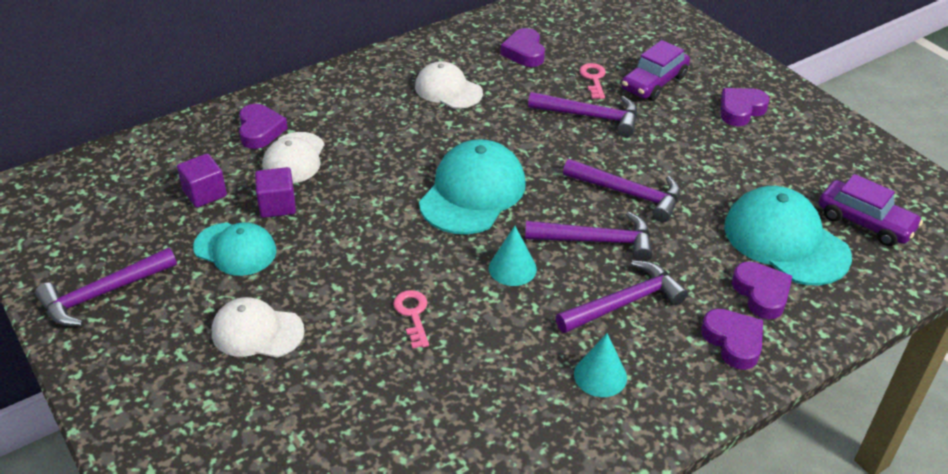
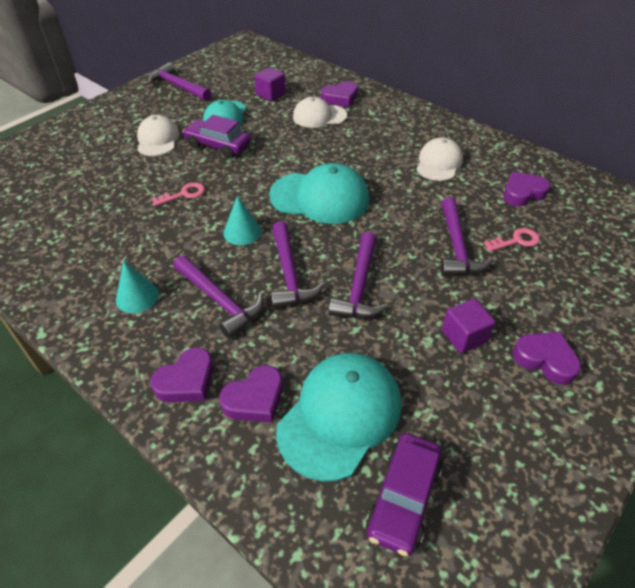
camera: 75 degrees right, 5 degrees up
purple cube [255,167,296,218] -> purple cube moved to [442,299,496,354]
purple car [621,40,690,101] -> purple car moved to [183,115,251,158]

